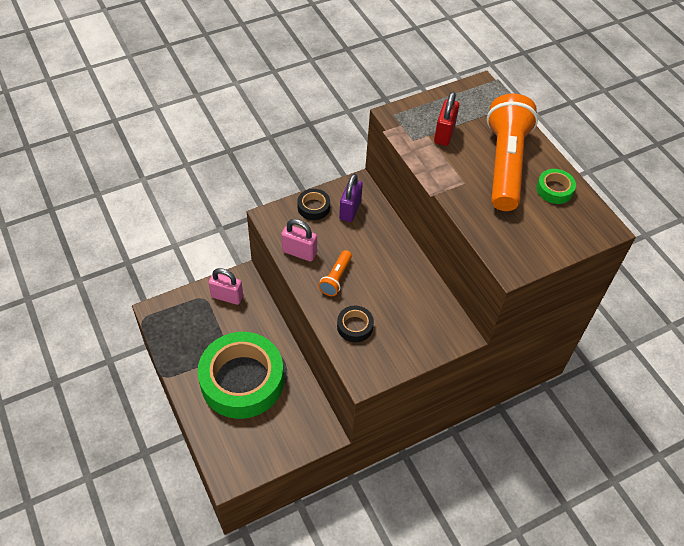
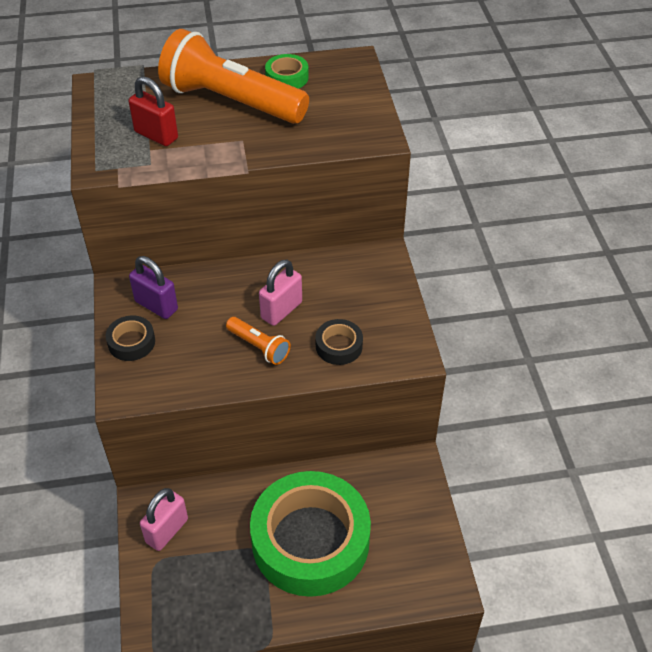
camera: 70 degrees left, 5 degrees down
pink padlock [281,219,317,261] -> pink padlock moved to [259,260,302,326]

